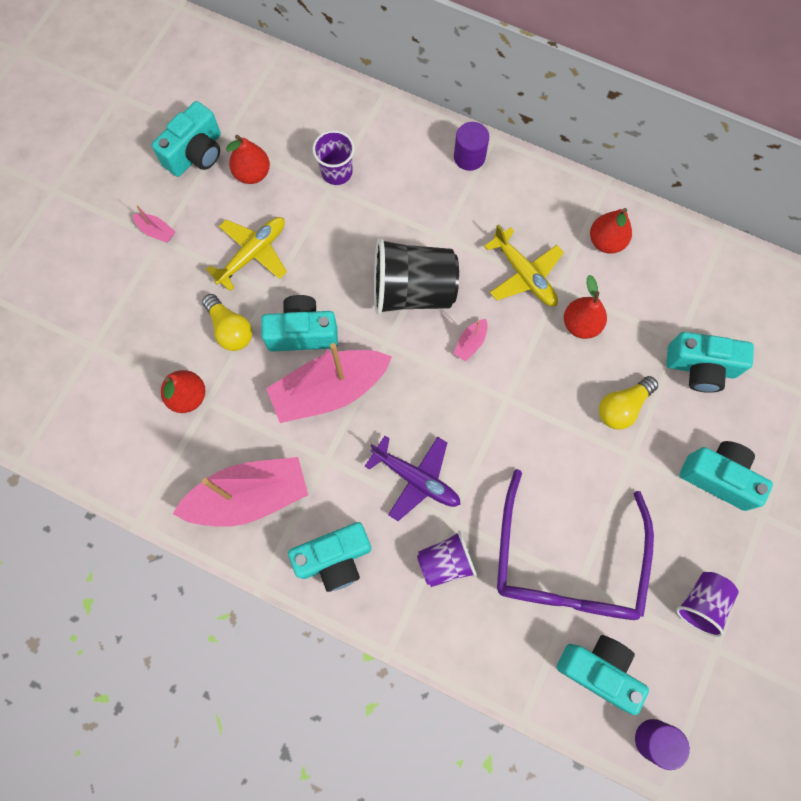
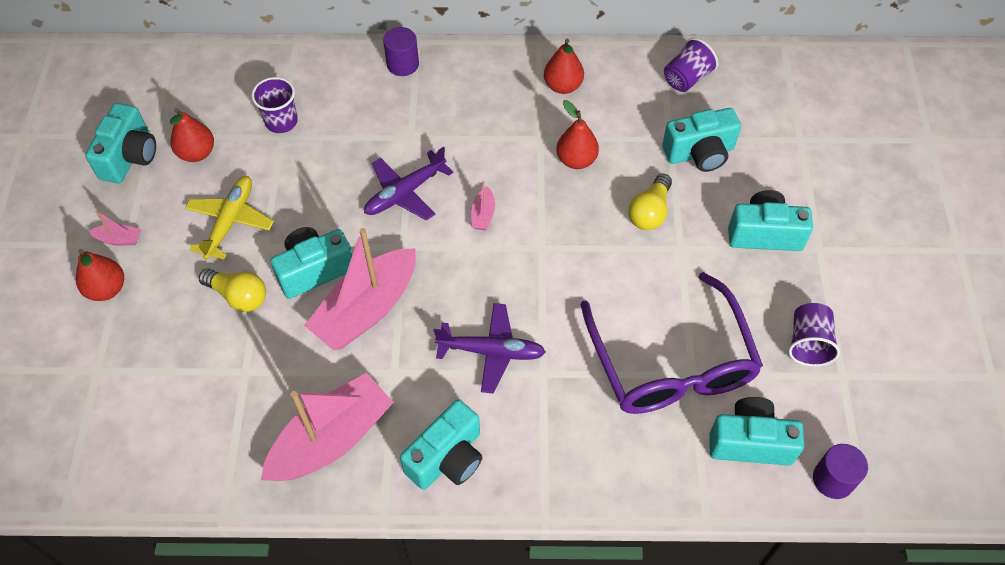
camera: 25 degrees left, 15 degrees down
red pear [161,370,205,413] -> red pear moved to [76,249,124,301]
black cup [374,238,459,315] -> purple plane [364,147,453,221]
purple cup [417,531,477,587] -> purple cup moved to [664,38,718,92]
yellow plane [484,225,564,306] -> none

